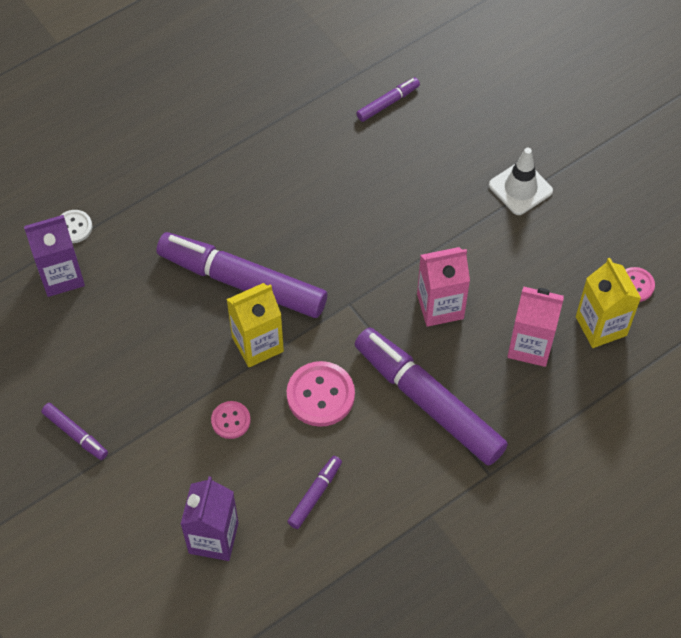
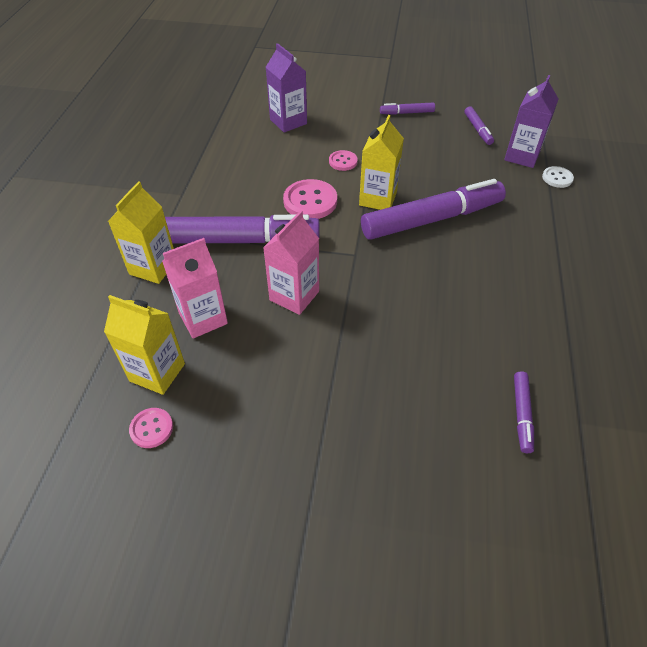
camera: 135 degrees right, 10 degrees down
purple marker [287,456,342,529] -> purple marker moved to [465,106,494,145]
white traffic cone [489,148,553,215] -> none
none -> yellow carton [108,181,174,284]

